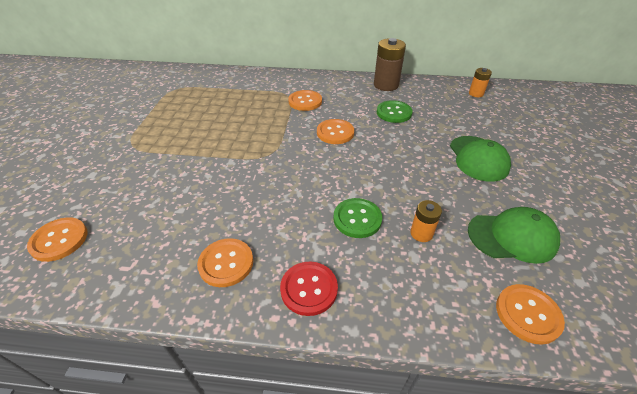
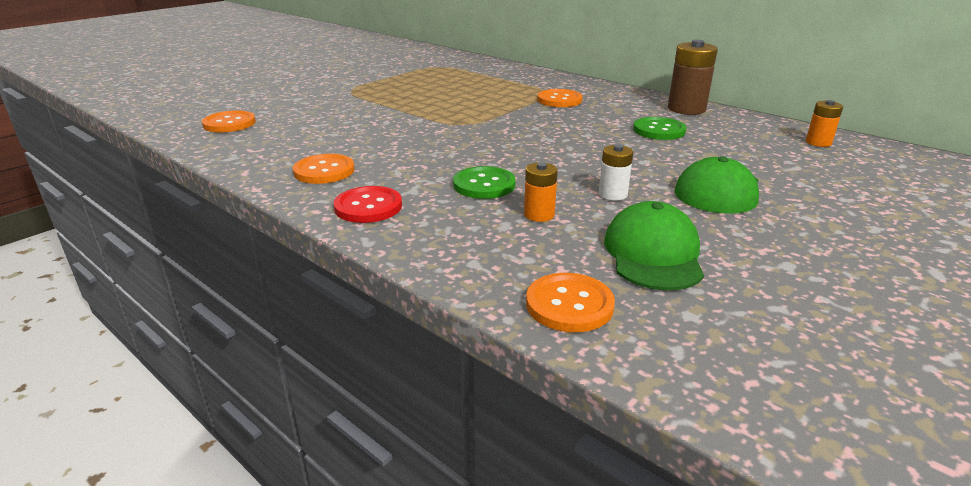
camera: 35 degrees right, 15 degrees down
orange button [317,119,354,144] -> none
green cap [468,207,560,264] -> green cap turned 120 degrees counterclockwise [604,201,704,290]
none -> white battery [599,145,633,201]

